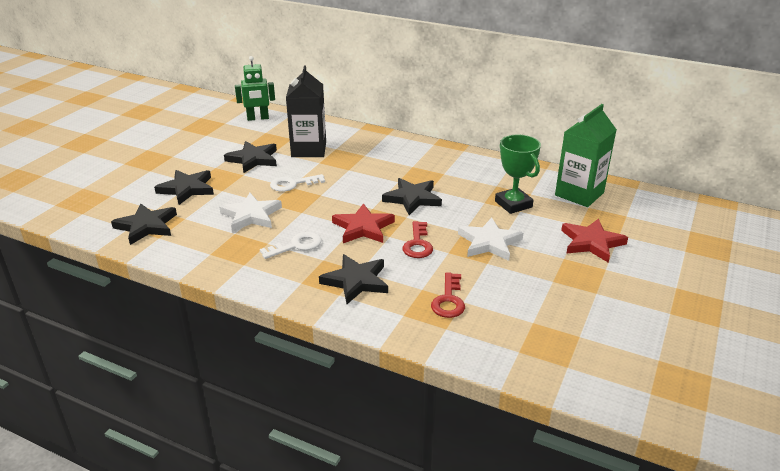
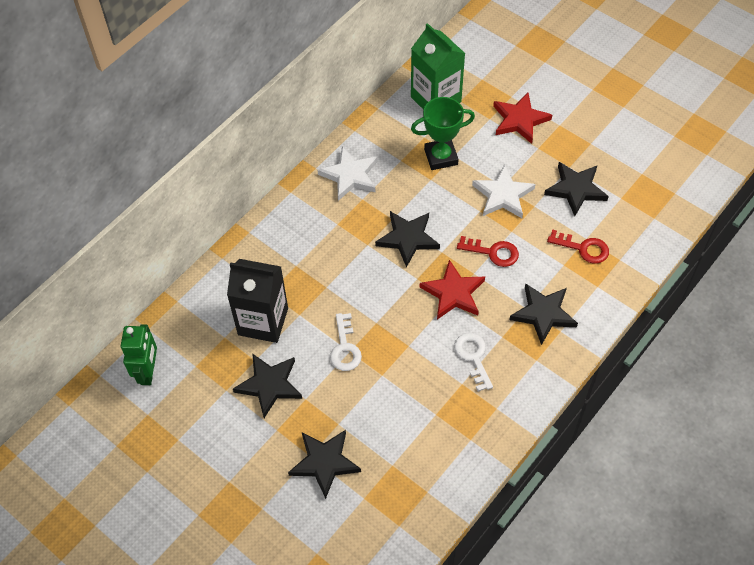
camera: 75 degrees left, 25 degrees up
black star [111,204,177,245] -> black star moved to [544,162,609,216]
white star [219,193,282,232] -> white star moved to [318,146,378,201]

